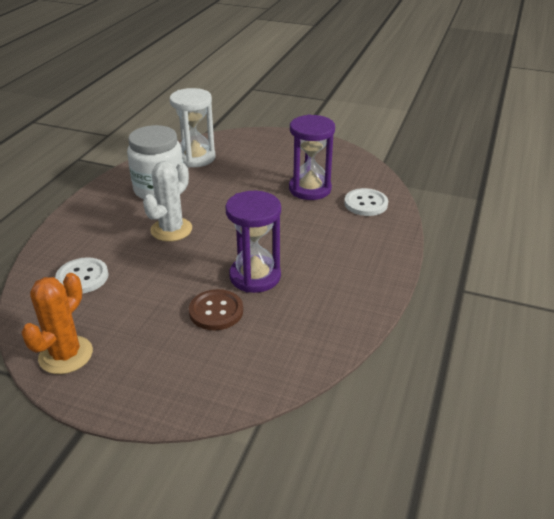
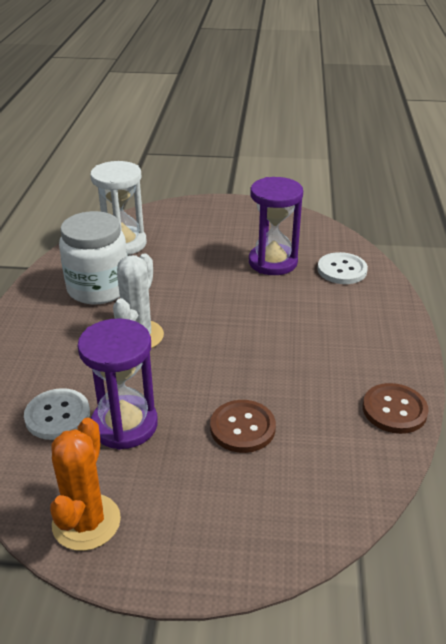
camera: 15 degrees left, 0 degrees up
purple hourglass [226,191,281,293] -> purple hourglass moved to [77,318,158,450]
none -> brown button [363,383,429,434]

